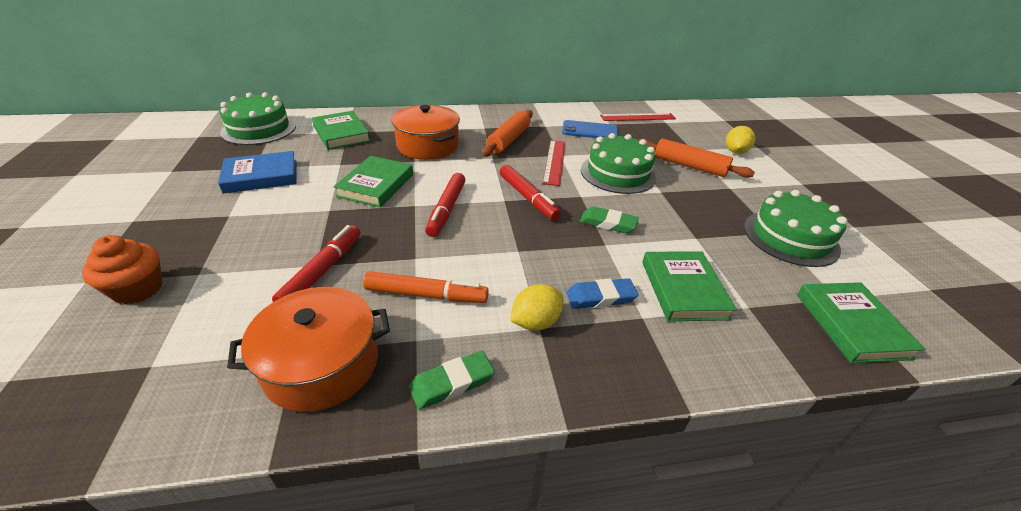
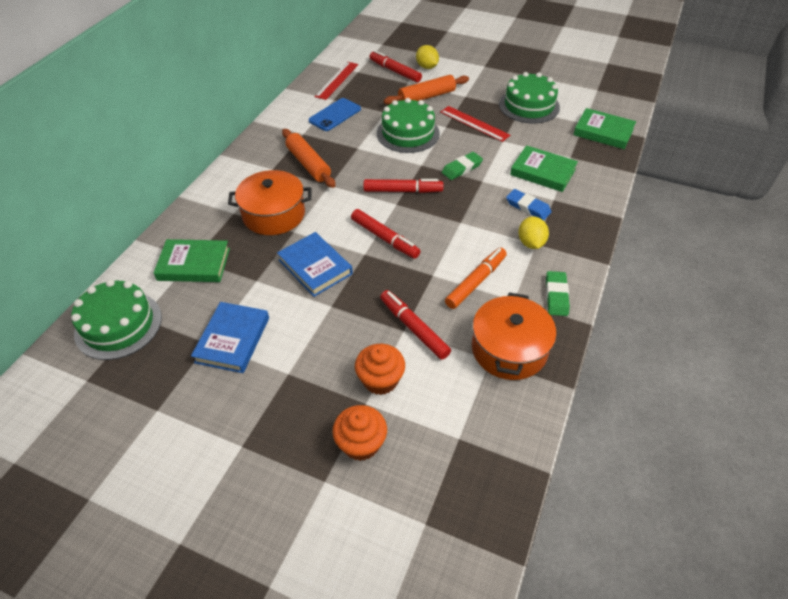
camera: 55 degrees left, 10 degrees up
green book [334,156,413,207] -> blue book [277,232,353,297]
red ruler [543,140,566,186] -> red ruler moved to [440,106,510,142]
blue eraser [567,278,638,309] -> blue eraser turned 75 degrees counterclockwise [506,189,552,220]
none -> orange cupcake [355,344,405,395]
none -> red marker [370,50,422,83]

